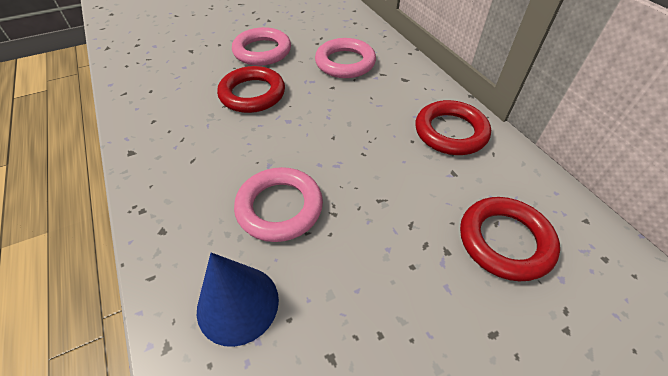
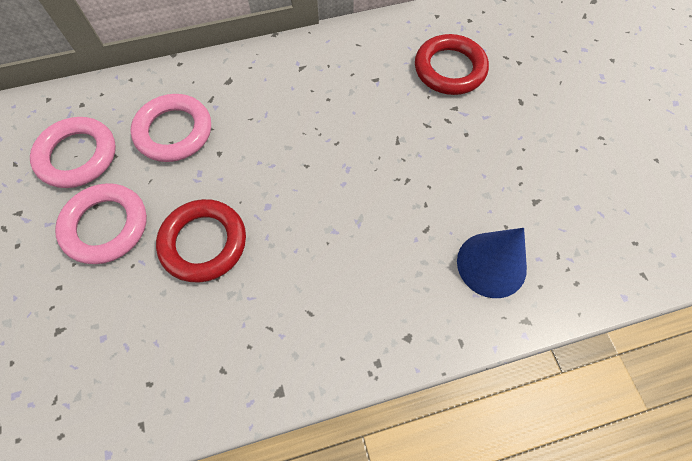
camera: 80 degrees left, 15 degrees up
pink ring [234,167,323,242] -> pink ring moved to [30,117,116,188]
red ring [415,100,491,155] -> none

